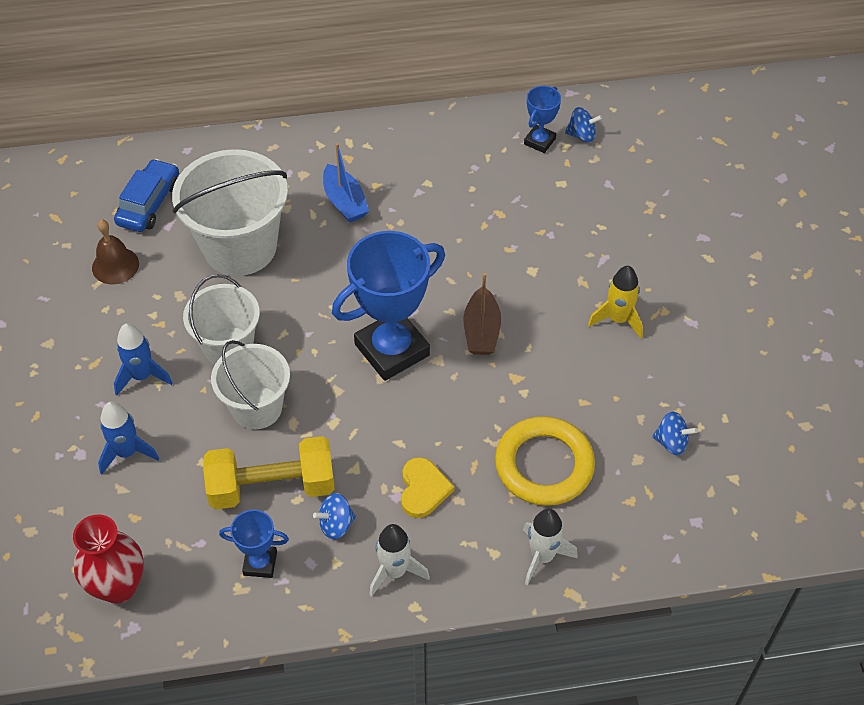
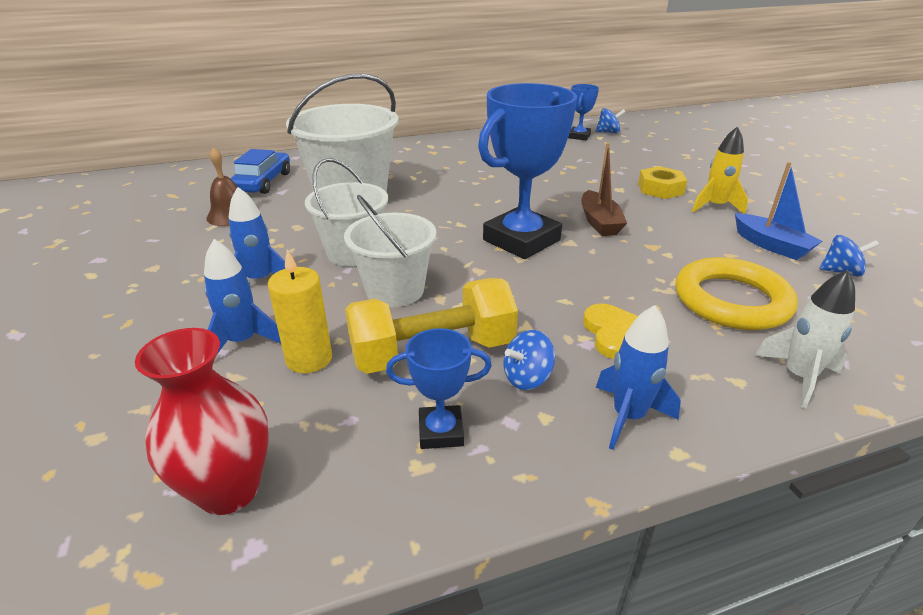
camera: 10 degrees left, 20 degrees down
blue boat [323,143,369,223] -> blue boat moved to [735,162,822,260]
white rocket [369,524,430,597] -> blue rocket [596,305,681,450]
none -> yellow candle [268,249,332,373]
none -> yellow nut [638,166,687,199]

